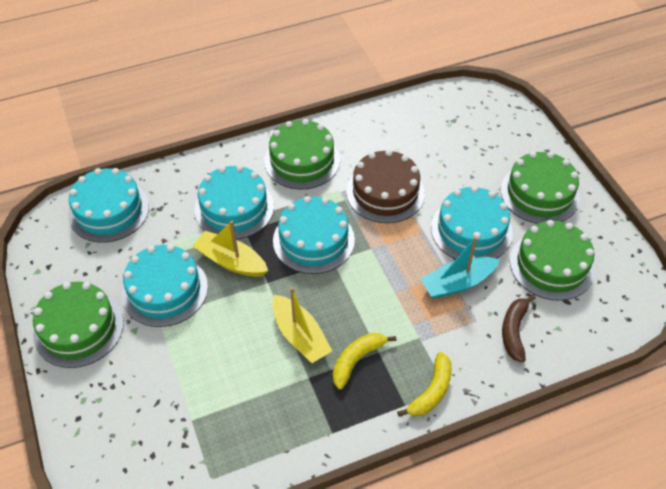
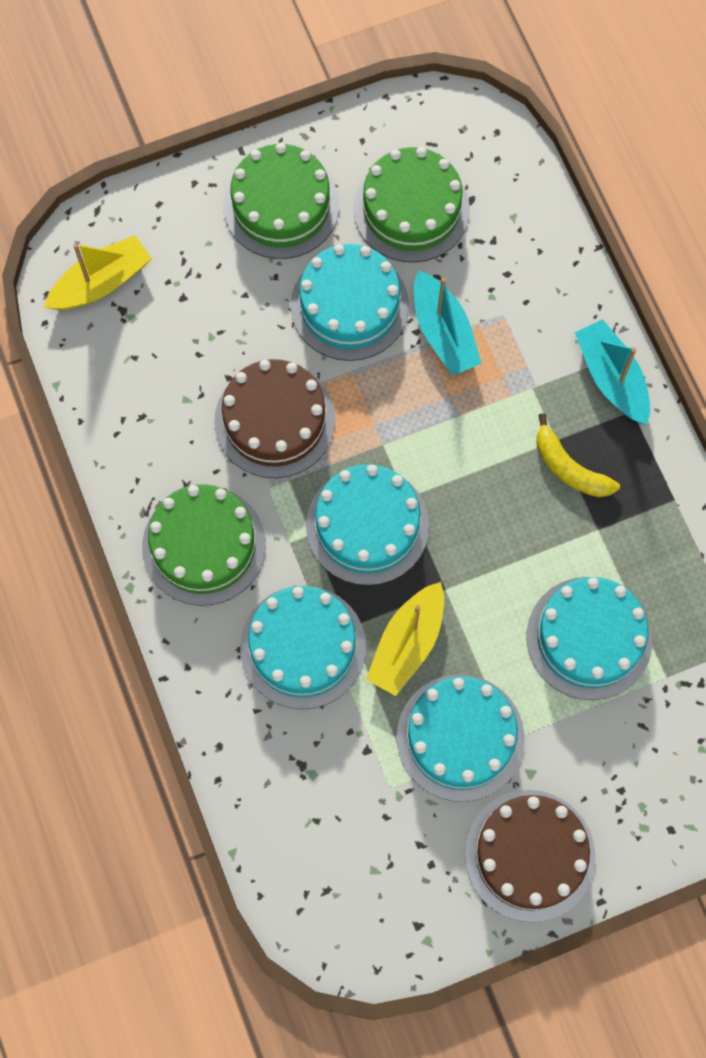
camera: 90 degrees left, 20 degrees up
green cake [33,282,124,368] -> brown cake [465,790,596,922]
turquoise cake [68,168,149,243] -> turquoise cake moved to [527,577,652,700]
yellow boat [272,287,332,363] -> yellow boat moved to [44,235,152,310]
yellow banana [397,352,452,417] -> turquoise boat [575,319,650,425]
brown banana [502,294,536,362] -> none

